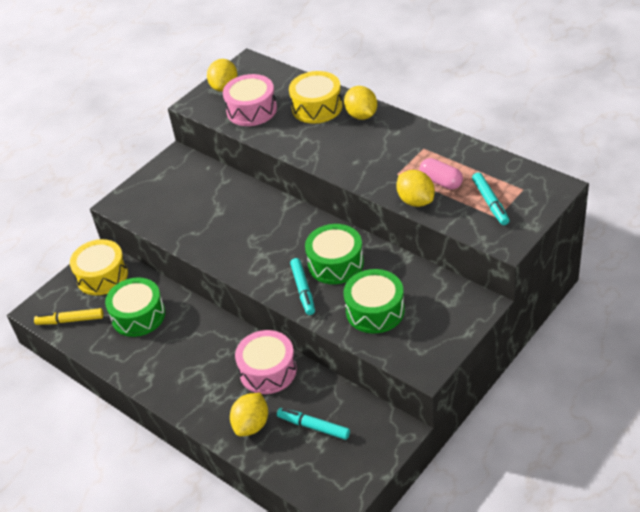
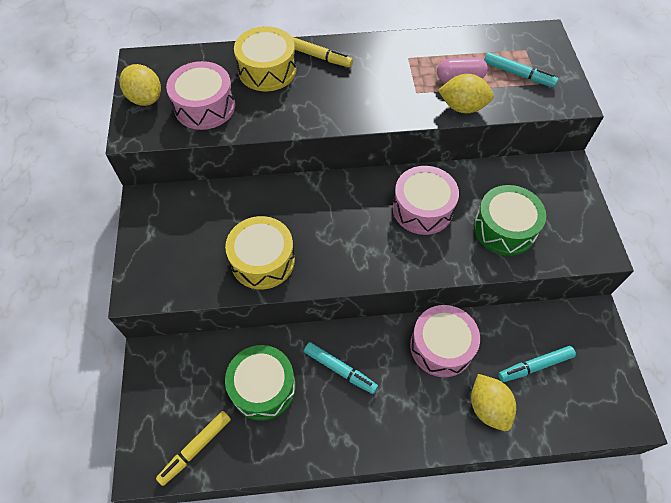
camera: 50 degrees left, 15 degrees up
yellow drum [70,239,128,295] -> yellow drum moved to [225,216,295,289]
turquoise marker [290,258,315,315] -> turquoise marker moved to [304,342,378,394]
green drum [305,224,364,284] -> pink drum [393,166,459,235]
yellow lemon [344,86,377,120] -> yellow marker [292,37,353,67]

